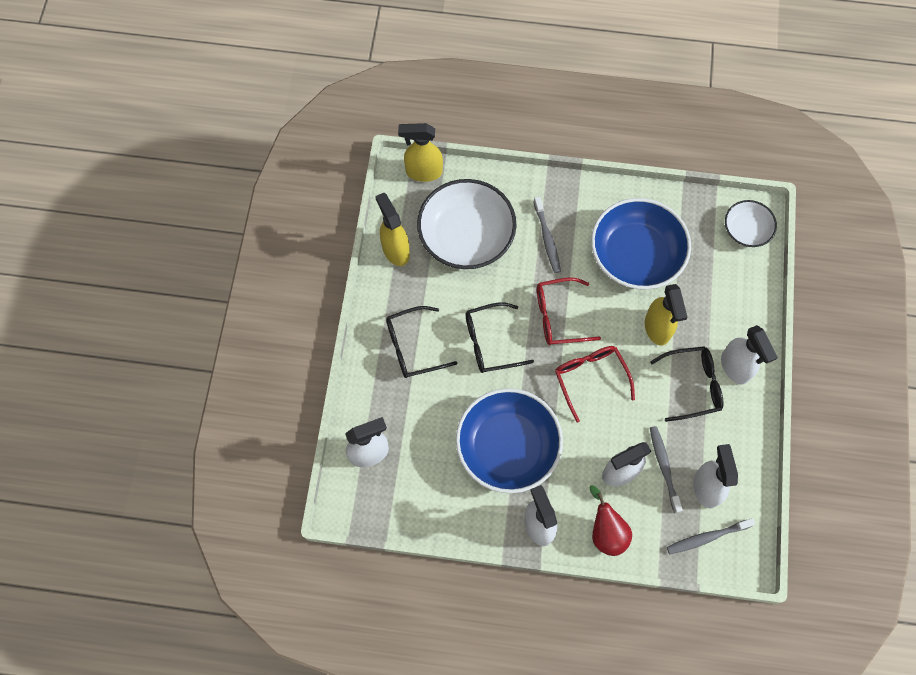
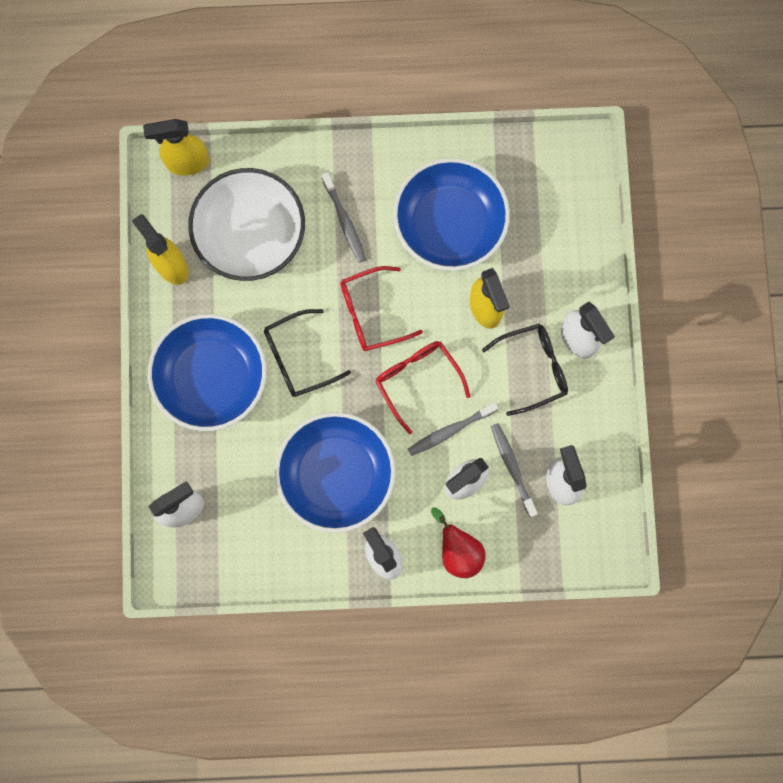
camera: 10 degrees left, 10 degrees up
black glasses [386,306,457,378] -> blue bowl [148,314,267,431]
grey toothbrush [667,518,755,554] -> grey toothbrush moved to [408,402,498,456]
white bowl [725,200,777,247] -> none

